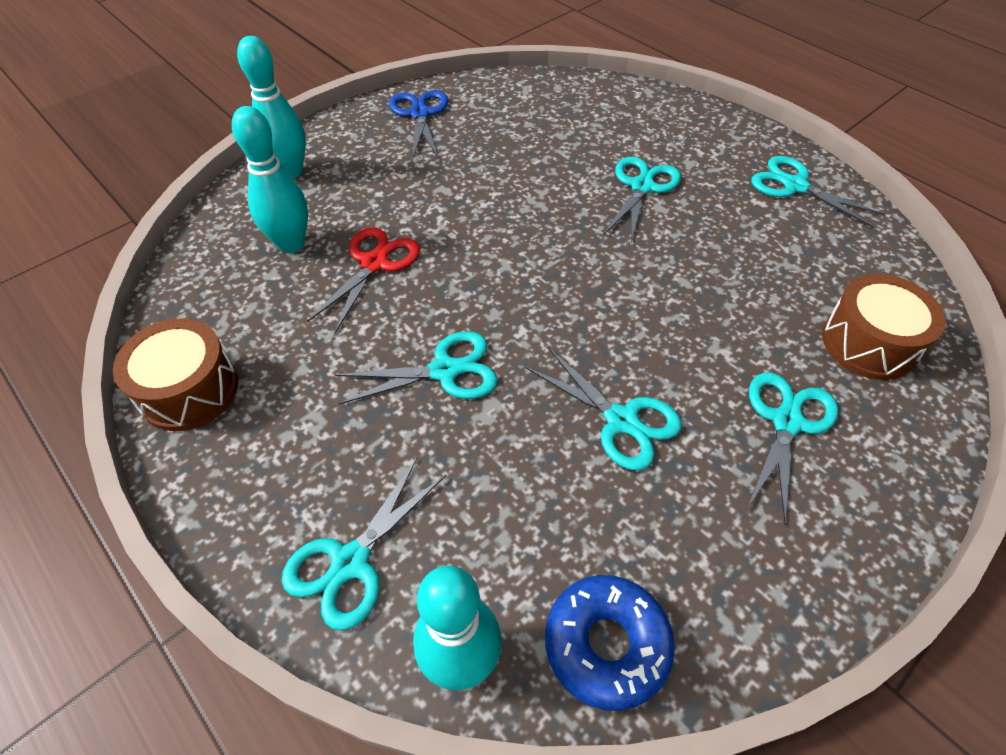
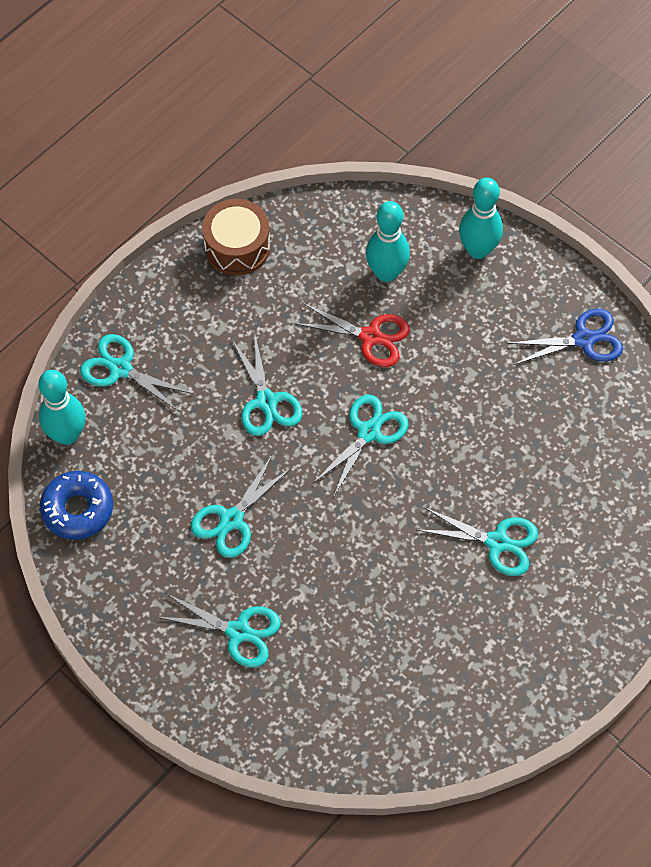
camera: 85 degrees right, 10 degrees up
turquoise scissors [751,156,885,228] -> turquoise scissors moved to [313,394,409,496]
brown drum [822,274,946,380] -> none

